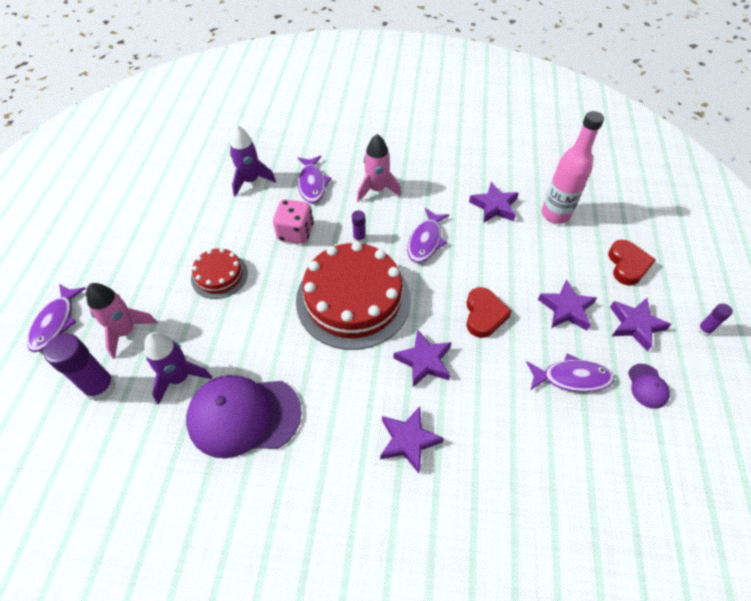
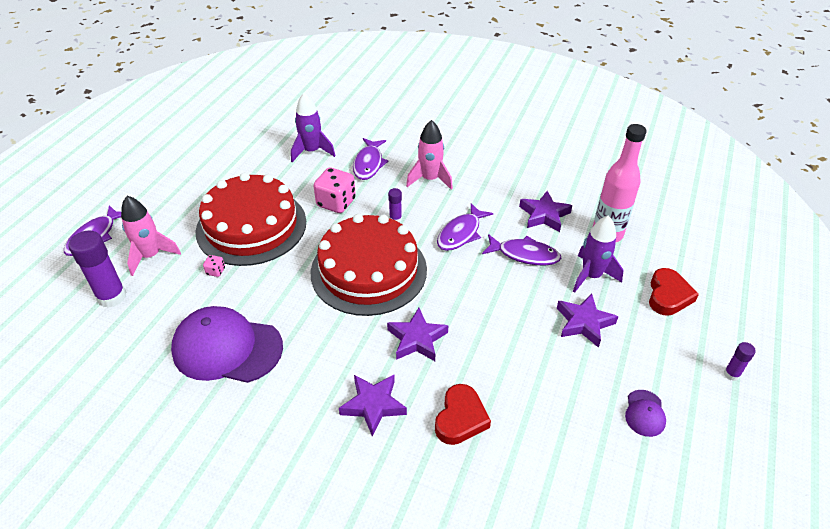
camera: 15 degrees right, 10 degrees down
purple rocket [144,332,212,405] -> purple rocket moved to [573,216,623,293]
red cake [191,248,248,299] -> red cake [196,173,306,266], size x1.99
red heart [466,287,512,338] -> red heart moved to [435,384,491,445]
purple fish [526,353,614,392] -> purple fish moved to [482,234,561,265]
purple star [610,298,672,351] -> none
none -> pink dice [203,255,225,277]

